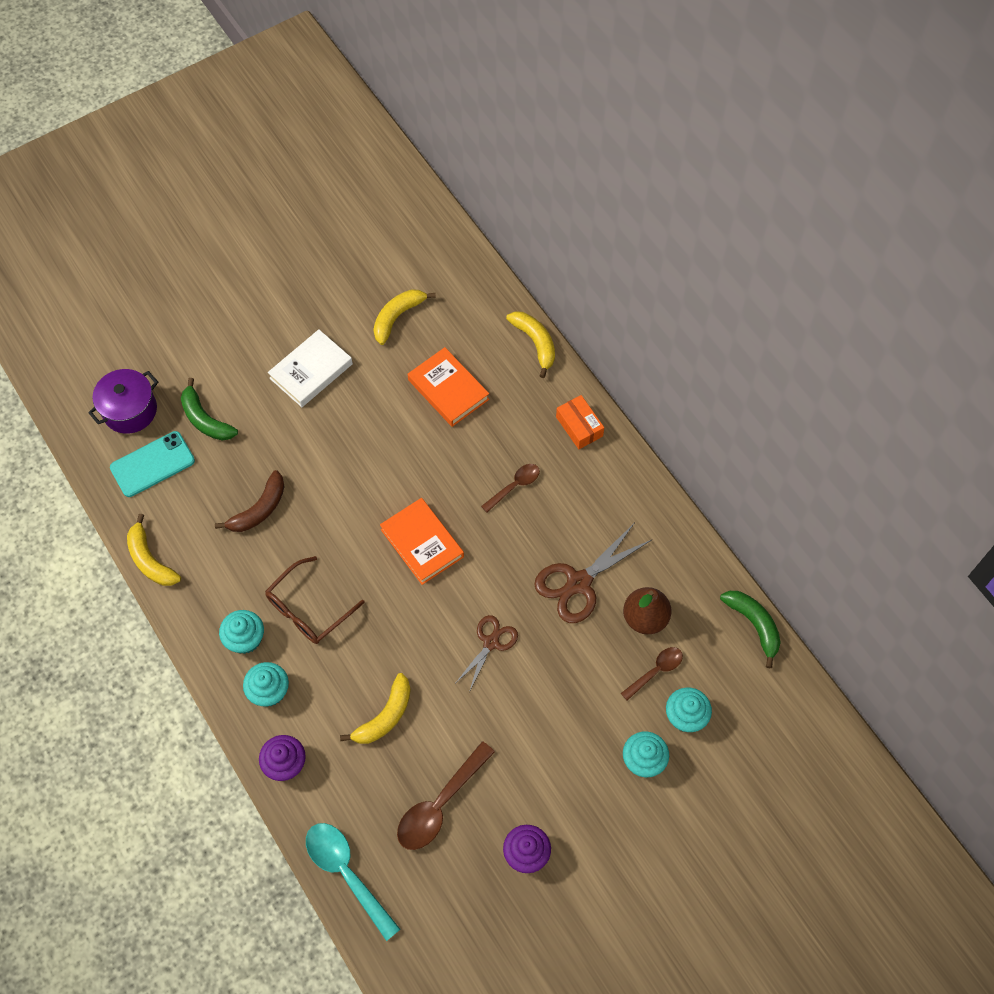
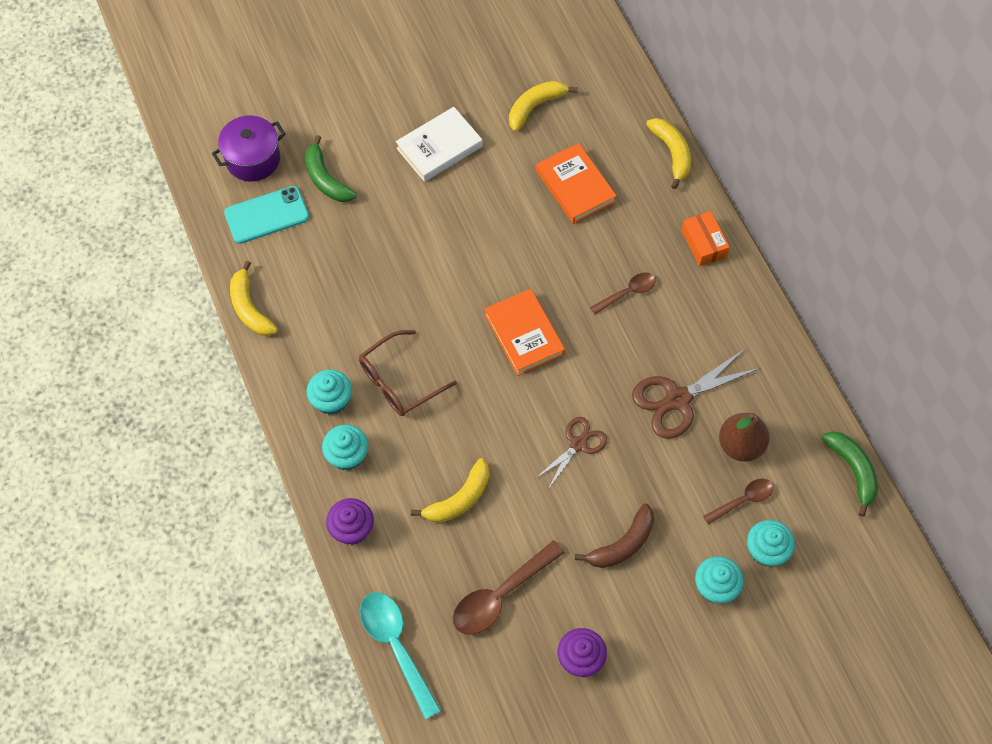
camera: 10 degrees right, 0 degrees up
brown banana [215,470,285,532] -> brown banana moved to [575,504,654,568]

